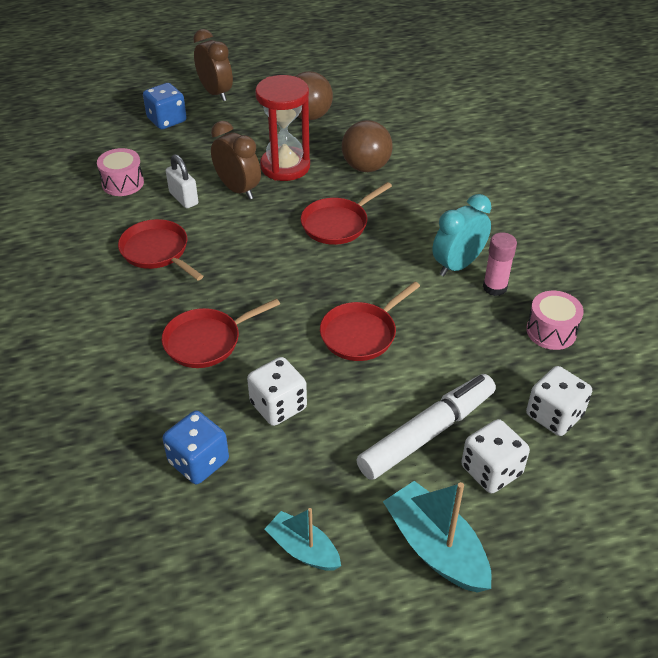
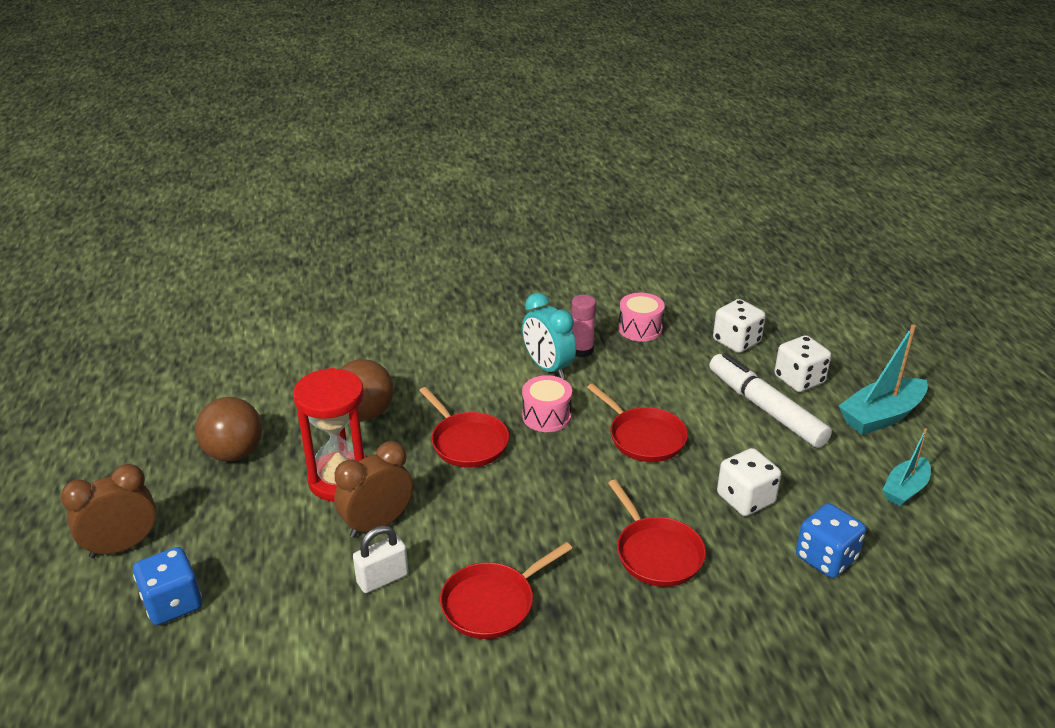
camera: 85 degrees left, 10 degrees down
pink drum [97,148,144,196] -> pink drum moved to [522,375,572,432]

